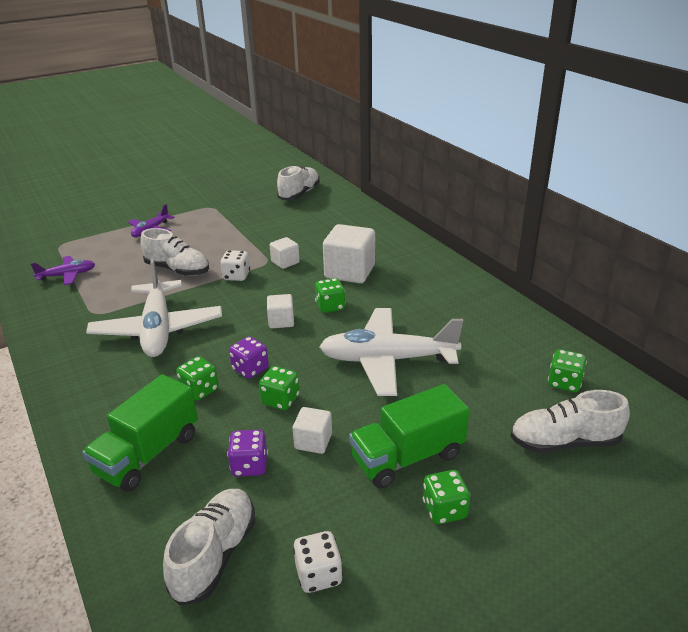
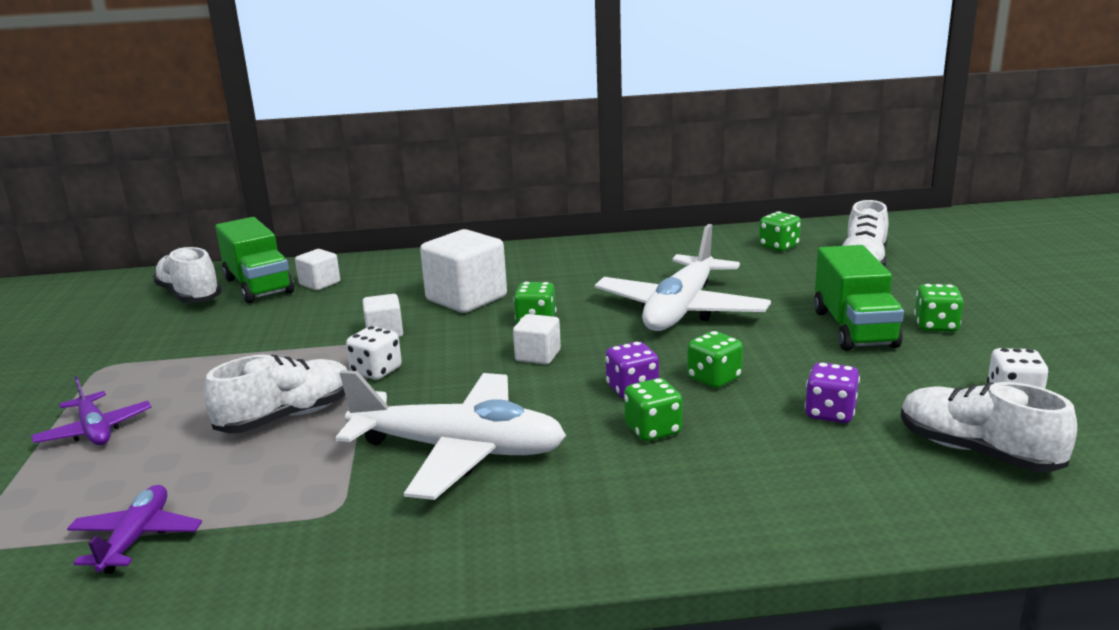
camera: 65 degrees left, 10 degrees down
green truck [82,374,198,492] -> green truck moved to [215,217,294,303]
white cube [293,407,332,454] -> white cube moved to [295,249,340,290]

